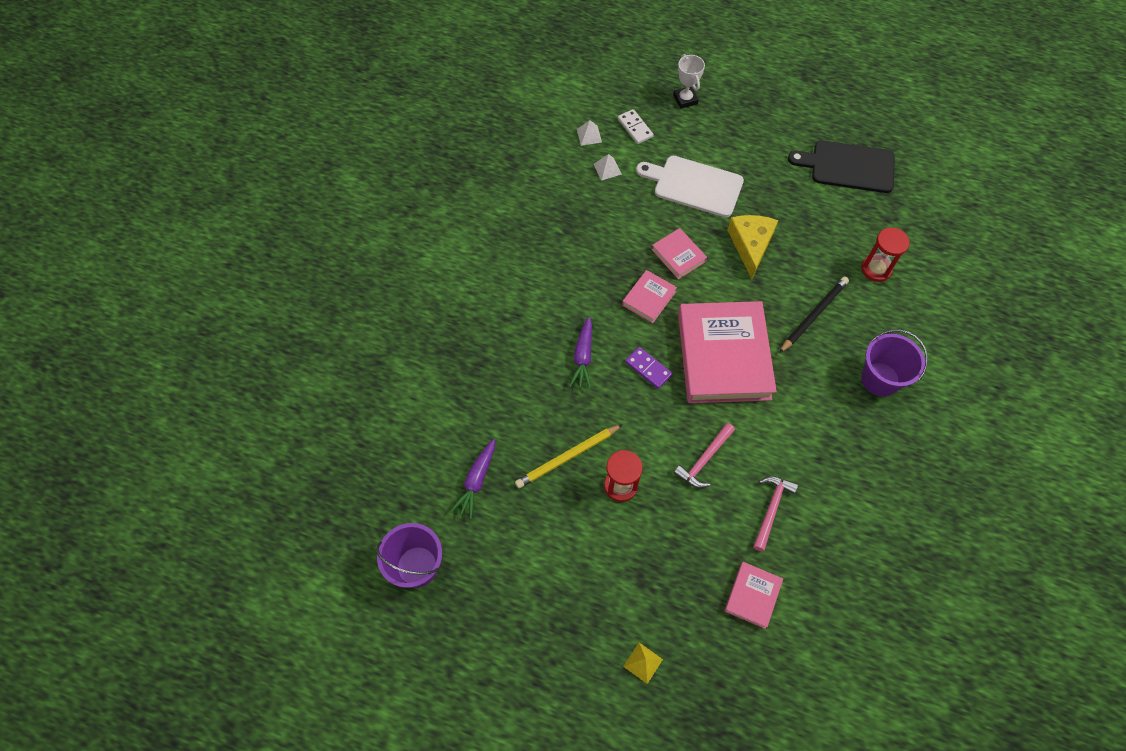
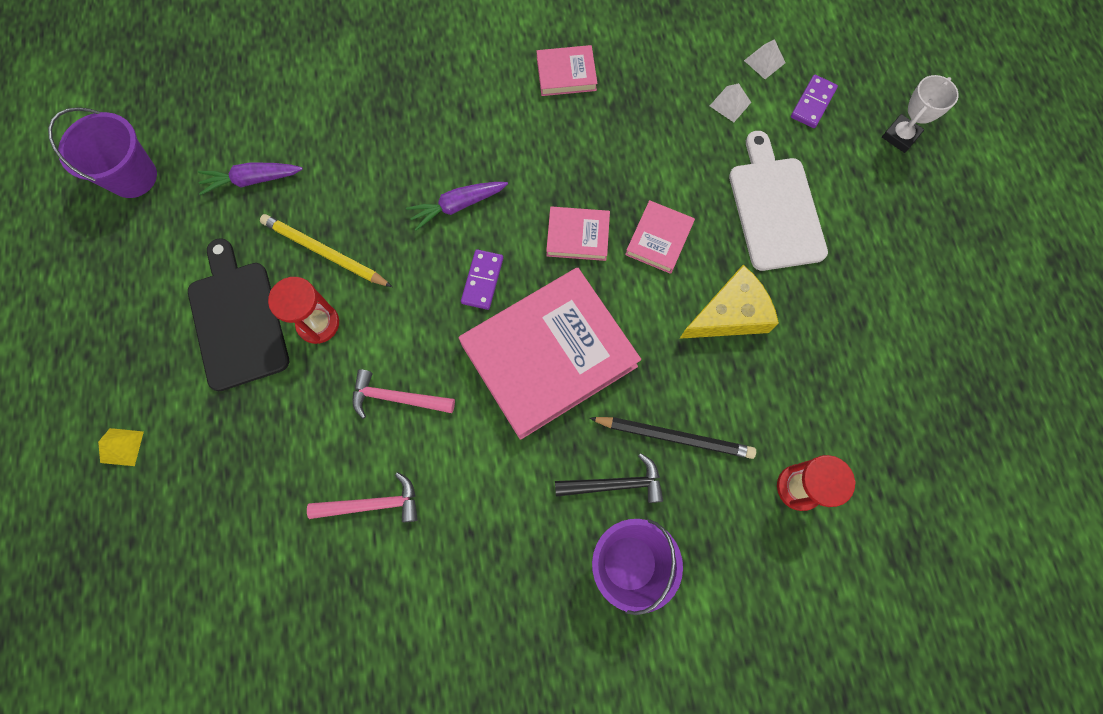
camera: 60 degrees right, 10 degrees up
white domino [618,109,654,144] -> purple domino [791,75,838,128]
pink book [724,562,783,629] -> pink book moved to [537,45,597,96]
black cutting board [788,140,895,193] -> black cutting board moved to [188,238,289,391]
none -> black hammer [555,453,663,503]

